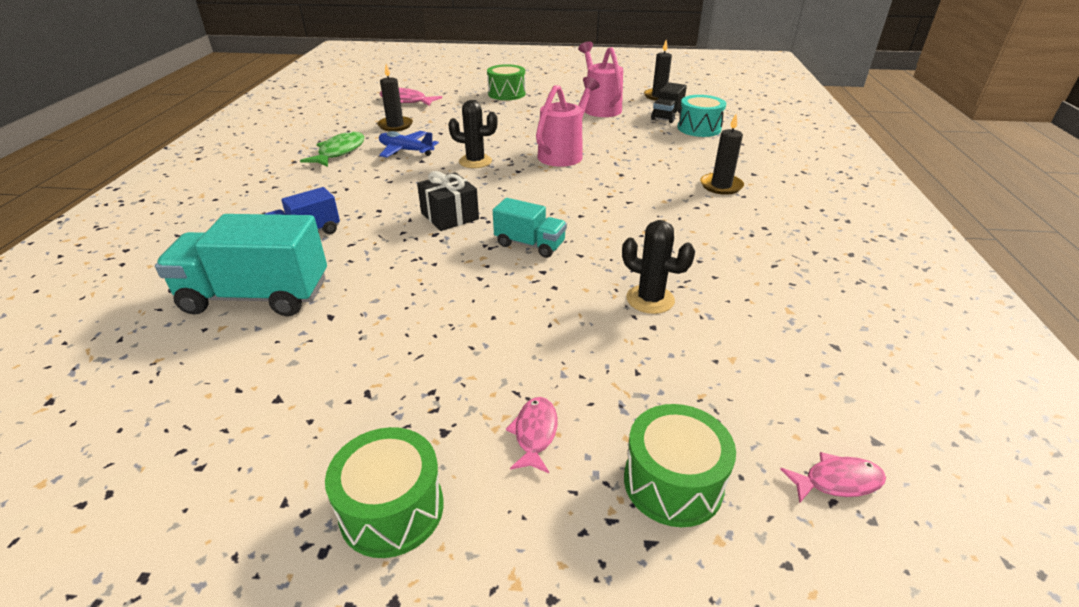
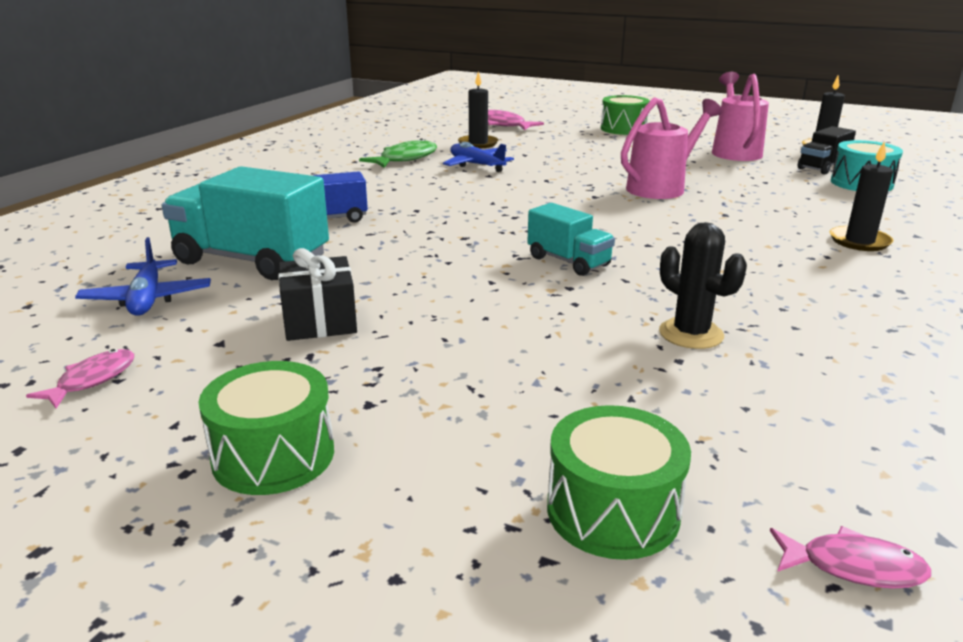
camera: 20 degrees right, 10 degrees down
black gift [417,171,479,231] -> black gift moved to [278,248,357,341]
black cactus [448,100,498,168] -> none
pink fish [506,397,557,473] -> pink fish moved to [26,349,134,409]
none -> blue plane [75,237,211,316]

